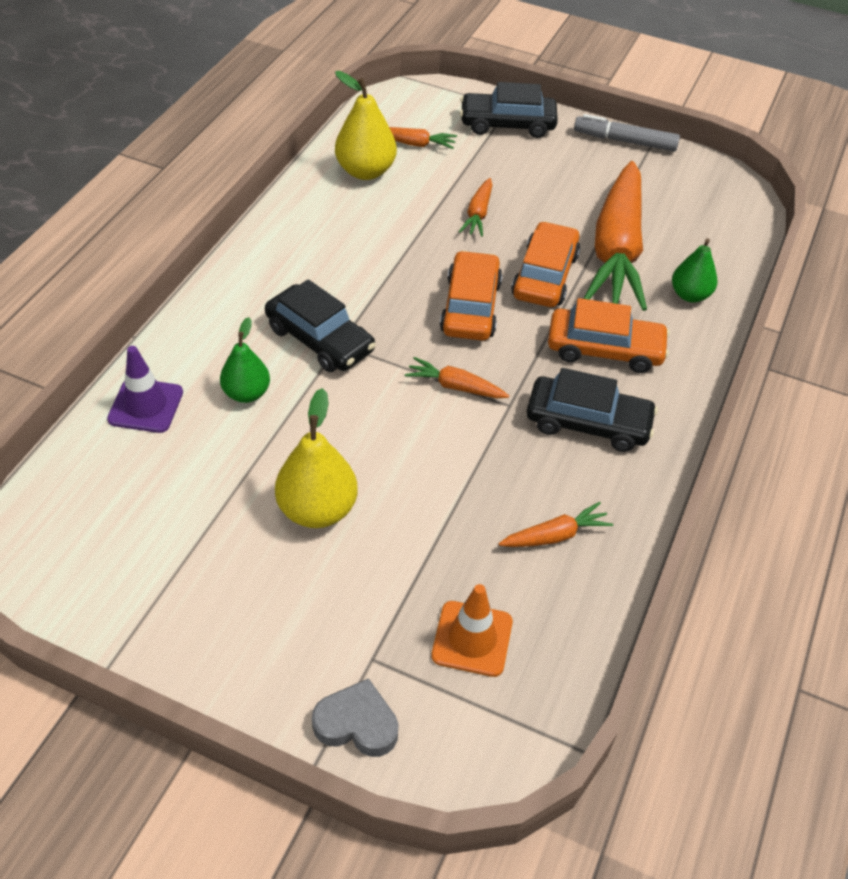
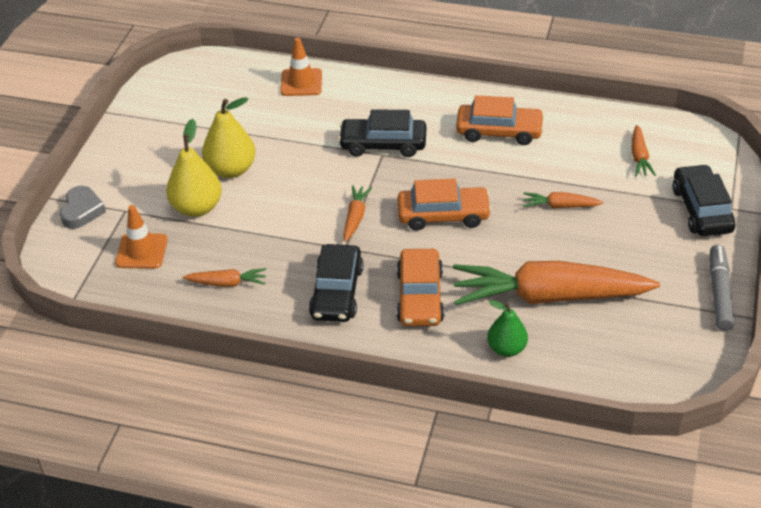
camera: 85 degrees right, 5 degrees down
purple traffic cone [107,346,183,433] -> orange traffic cone [280,38,322,96]
green pear [220,317,270,403] -> none
black car [265,279,375,372] -> black car turned 60 degrees clockwise [338,109,426,157]
yellow pear [335,71,397,180] -> yellow pear moved to [166,119,222,217]
orange carrot [499,502,613,547] -> orange carrot turned 60 degrees counterclockwise [183,268,267,287]
orange car [511,221,581,307] -> orange car moved to [456,95,545,145]

